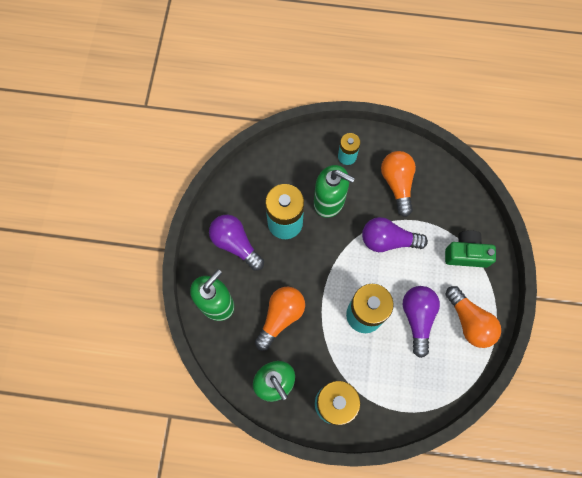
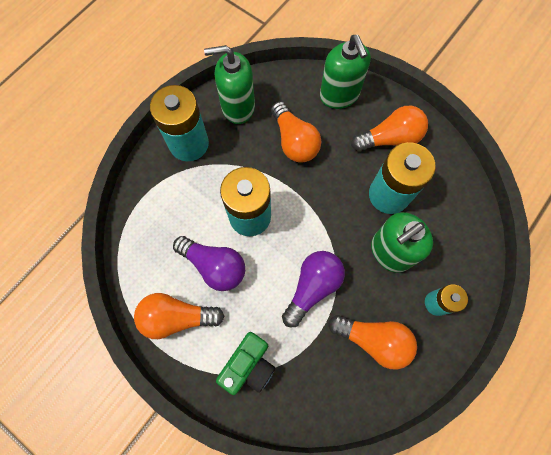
camera: 120 degrees right, 0 degrees up
purple light bulb [209,215,264,271] -> orange light bulb [351,106,428,152]

